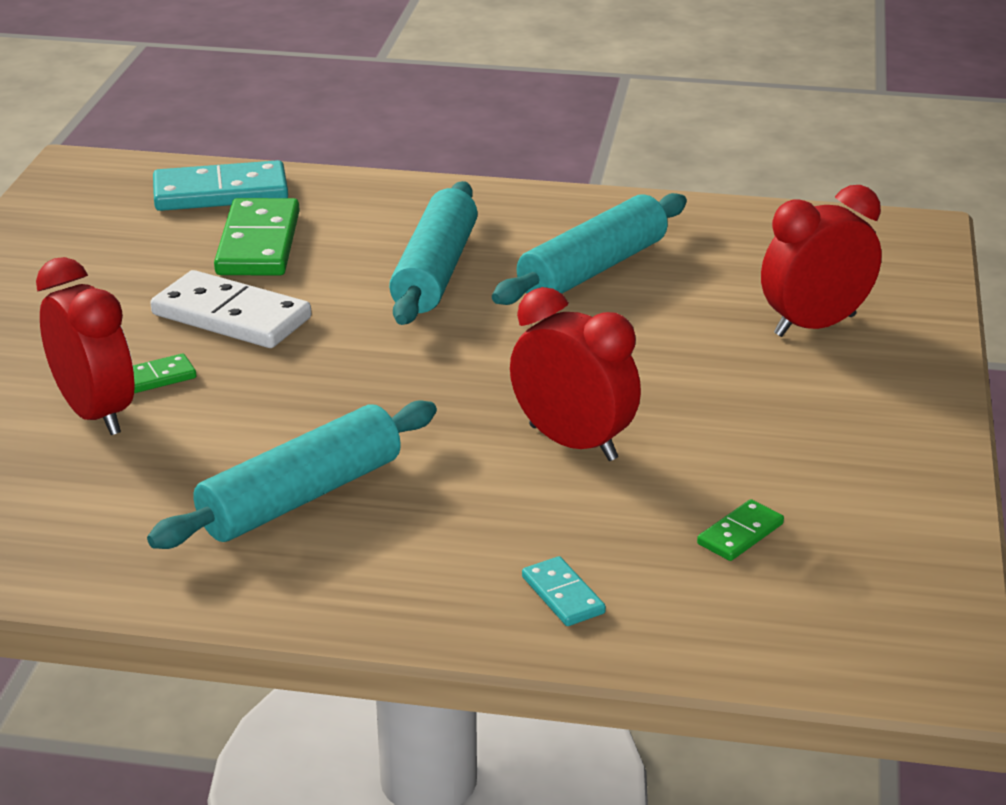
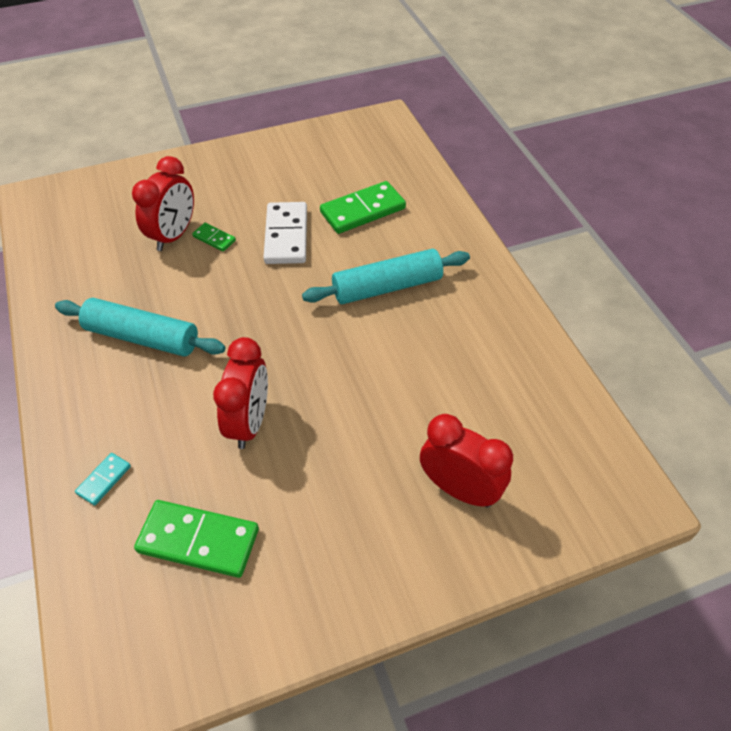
camera: 60 degrees right, 20 degrees up
turquoise domino [153,160,288,211] -> none
turquoise rolling pin [492,193,687,305] -> none
green domino [697,499,784,561] -> green domino [134,500,259,578], size x2.01

